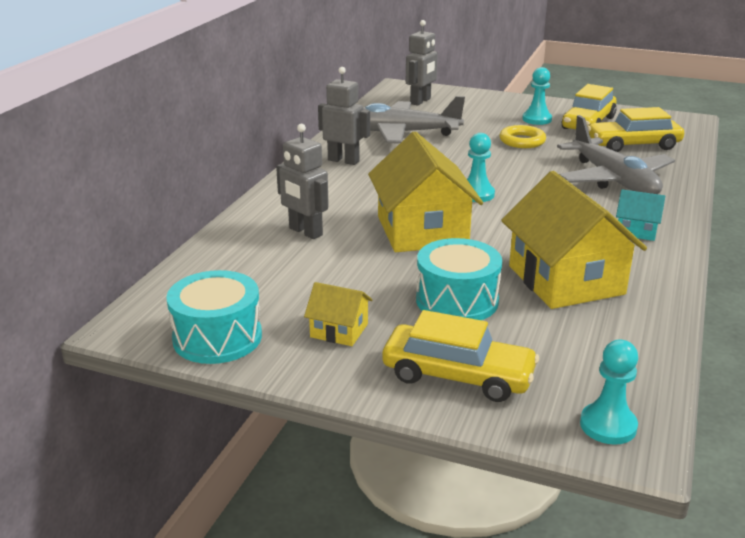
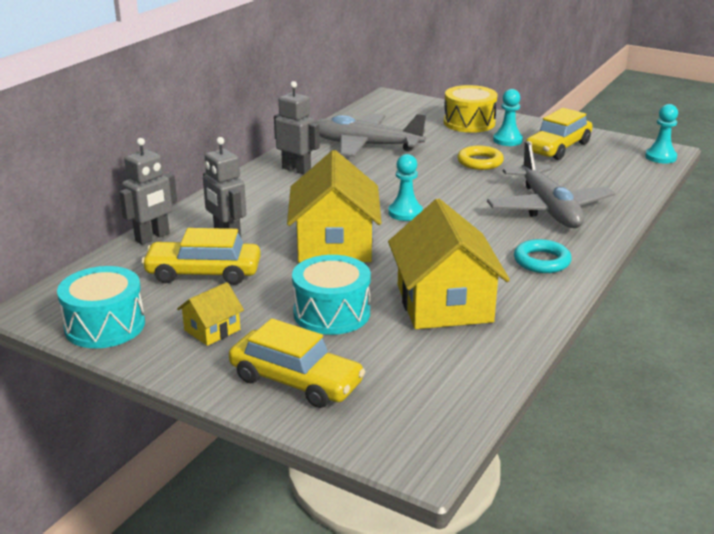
camera: 10 degrees right, 0 degrees up
yellow house [304,282,372,346] -> yellow house turned 75 degrees counterclockwise [177,282,244,346]
grey robot [406,20,438,106] -> grey robot moved to [119,138,177,245]
turquoise pawn [580,340,638,445] -> turquoise pawn moved to [645,104,678,164]
yellow car [588,107,684,152] -> yellow car moved to [141,228,261,285]
turquoise house [616,189,665,241] -> turquoise ring [514,239,572,273]
none -> yellow drum [444,85,498,133]

